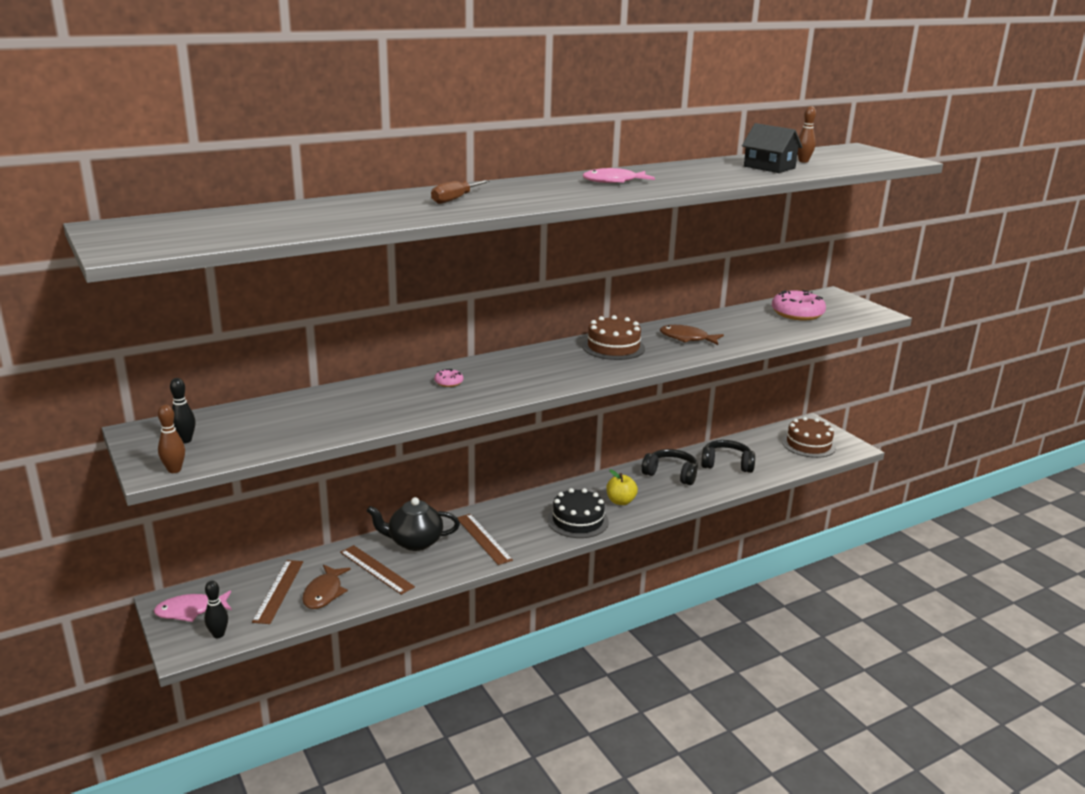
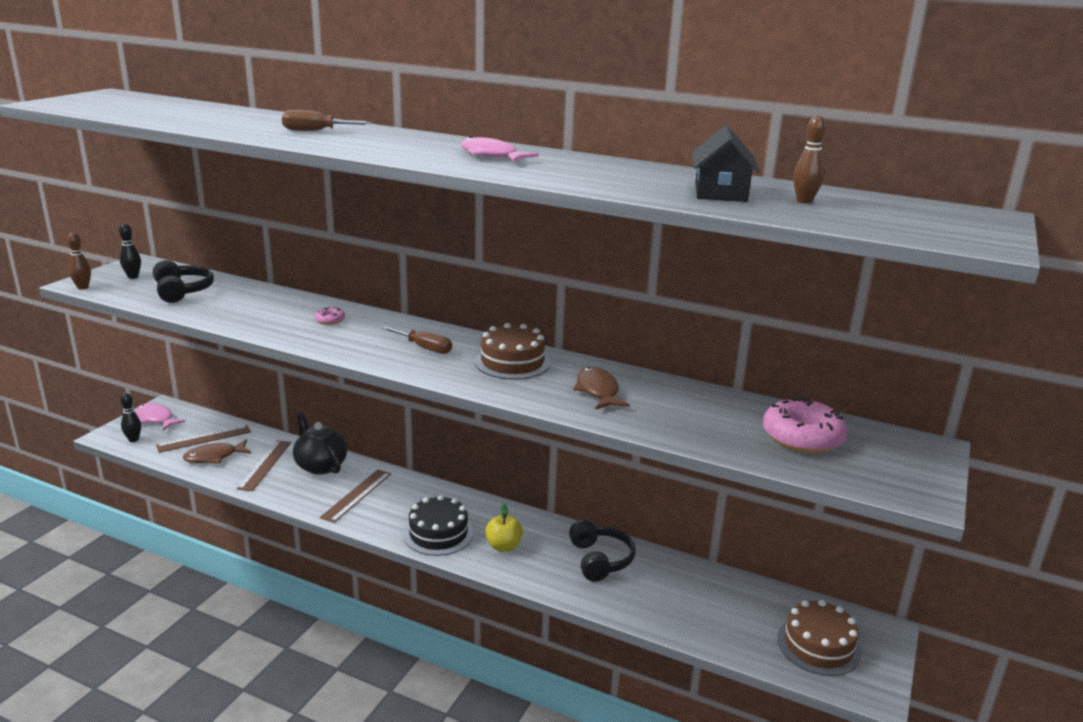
camera: 55 degrees right, 0 degrees up
black headphones [701,440,755,473] -> black headphones moved to [153,260,214,303]
none -> brown screwdriver [382,326,452,354]

